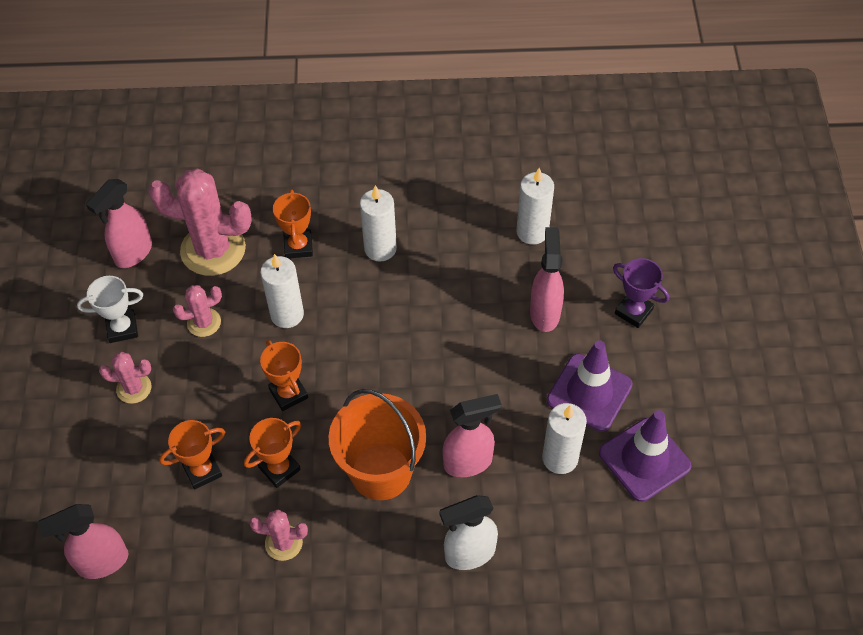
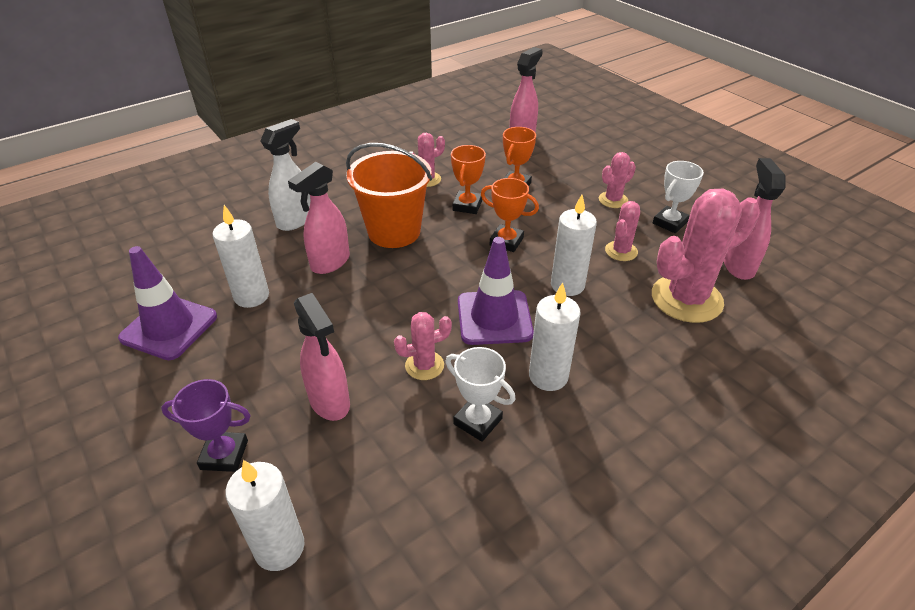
camera: 145 degrees right, 15 degrees down
orange trophy [273,190,313,259] -> none
white candle [516,168,554,245] -> white candle moved to [225,460,305,571]
purple traffic cone [547,340,633,432] -> purple traffic cone moved to [458,237,534,345]
none -> pink cactus [394,312,452,380]
none -> white trophy [445,347,516,442]

